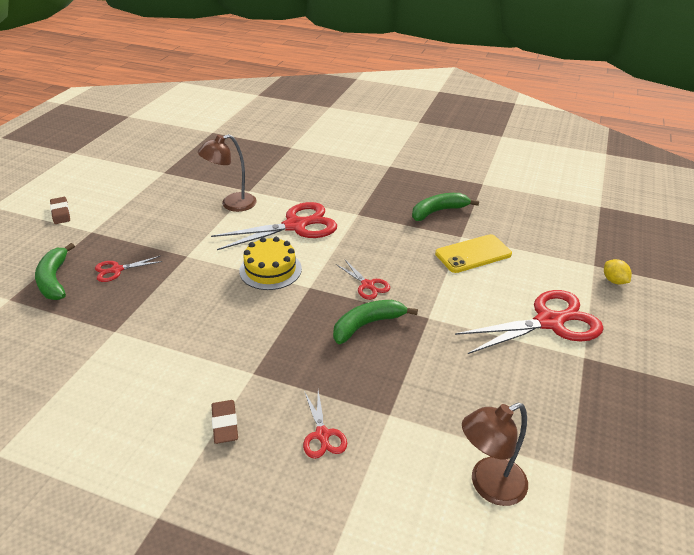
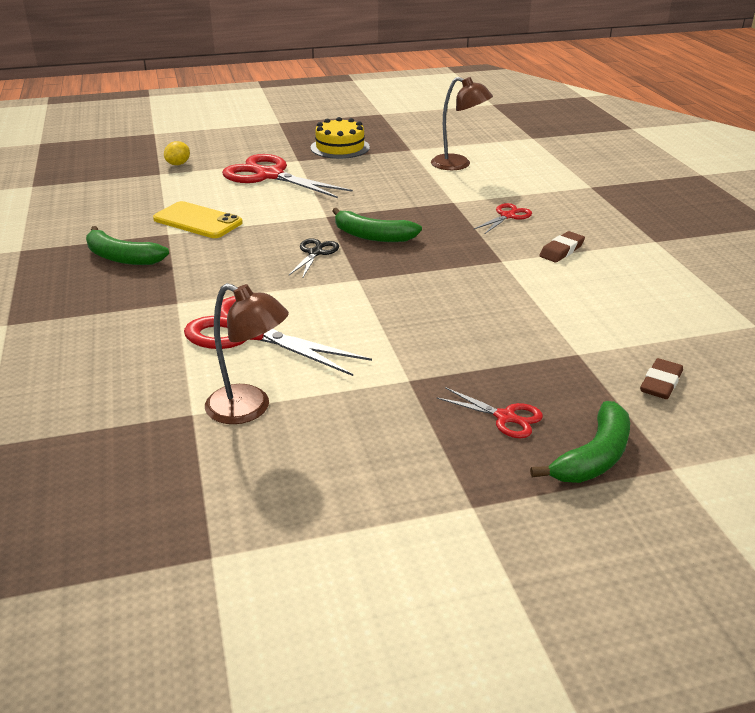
camera: 125 degrees left, 5 degrees down
brown eraser [50,197,70,224] -> brown eraser moved to [640,358,683,399]
yellow cake [239,237,302,290] -> yellow cake moved to [311,117,370,159]
red scissors [336,260,390,300] -> black scissors [289,238,339,277]

